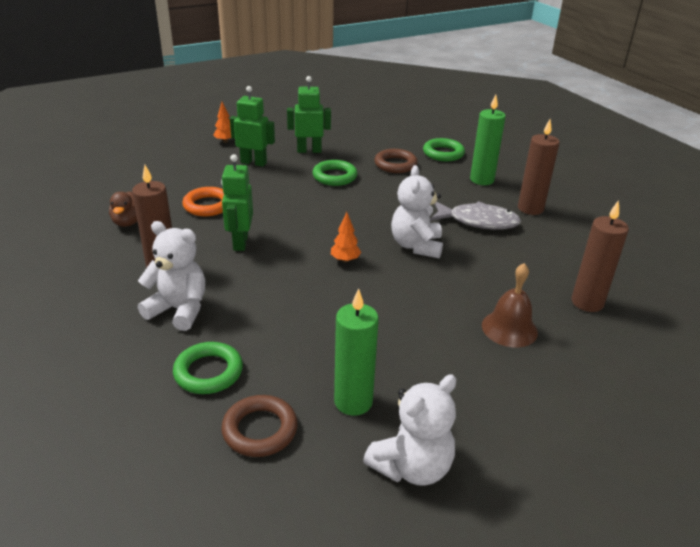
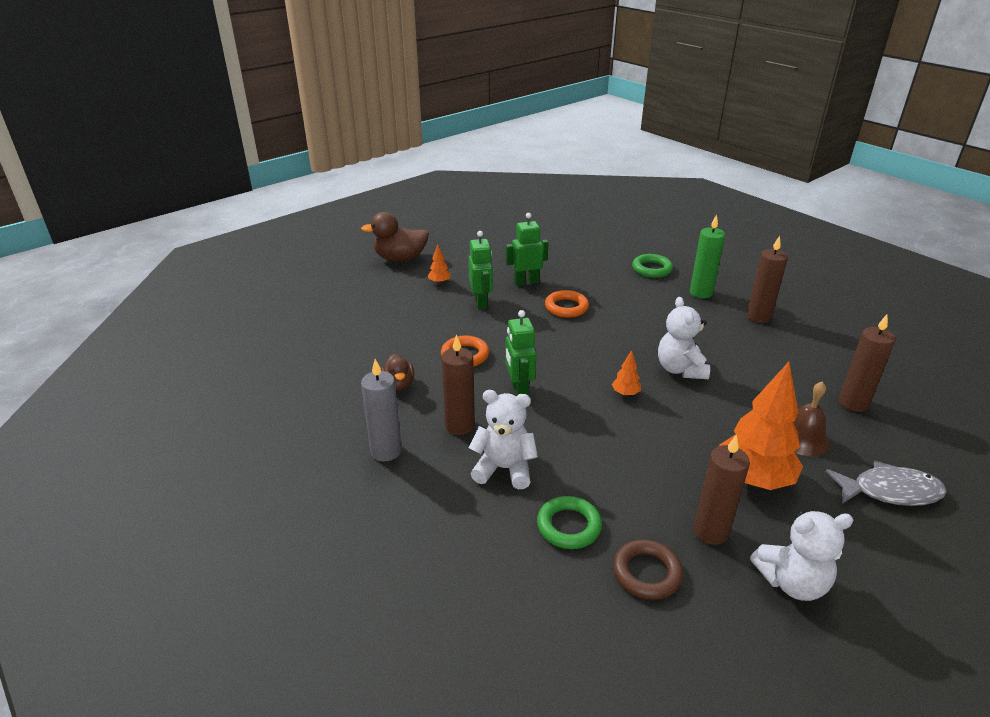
camera: 10 degrees left, 0 degrees up
green robot [230,86,275,167] -> green robot turned 75 degrees clockwise [468,231,493,309]
green ring [313,160,357,186] -> orange ring [545,290,589,318]
green candle [334,288,379,416] -> brown candle [693,434,750,545]
white teddy bear [363,374,456,486] -> white teddy bear turned 45 degrees clockwise [750,511,853,601]
brown ring [374,149,418,173] -> none
grey fish [430,201,521,230] -> grey fish moved to [826,460,946,506]
none -> brown duck [361,212,429,262]
none -> grey candle [361,359,402,461]
none -> orange tree [719,362,803,490]

